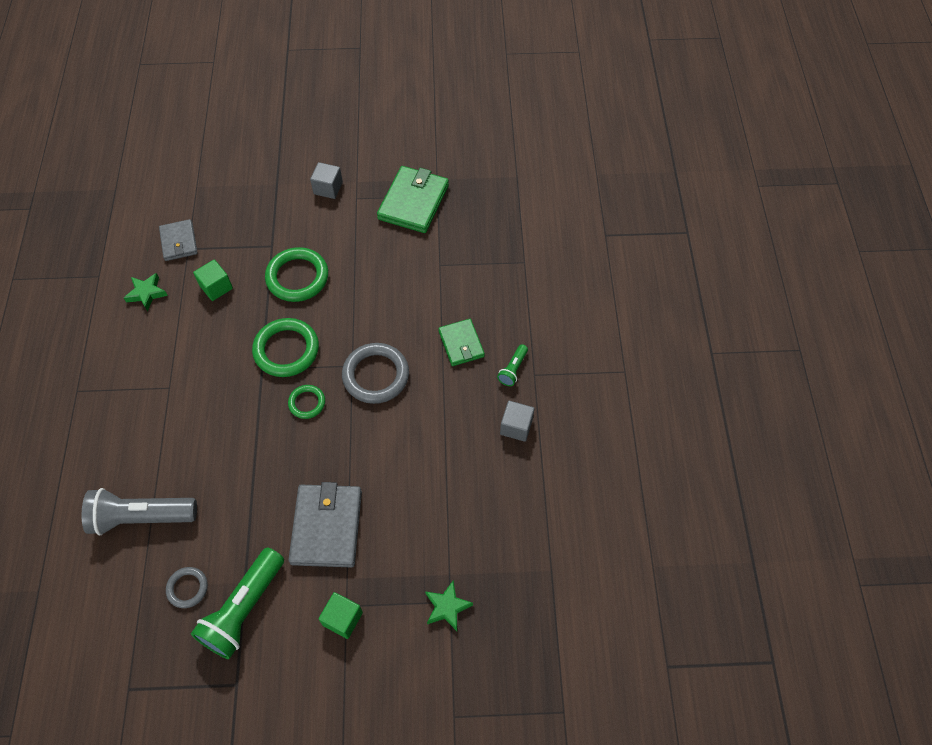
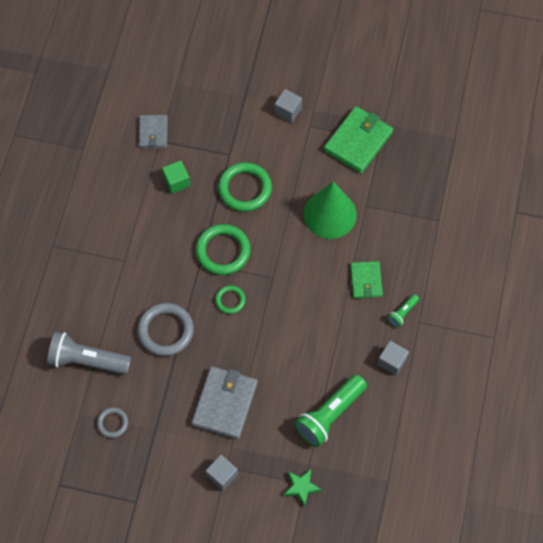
camera: 15 degrees right, 5 degrees up
green star [124,273,168,311] -> none
green flashlight [191,547,284,659] -> green flashlight moved to [295,374,367,447]
green cube [319,592,363,639] -> grey cube [206,455,238,491]
grey ring [342,343,409,404] -> grey ring moved to [137,303,194,356]
none -> green cone [303,182,357,239]

